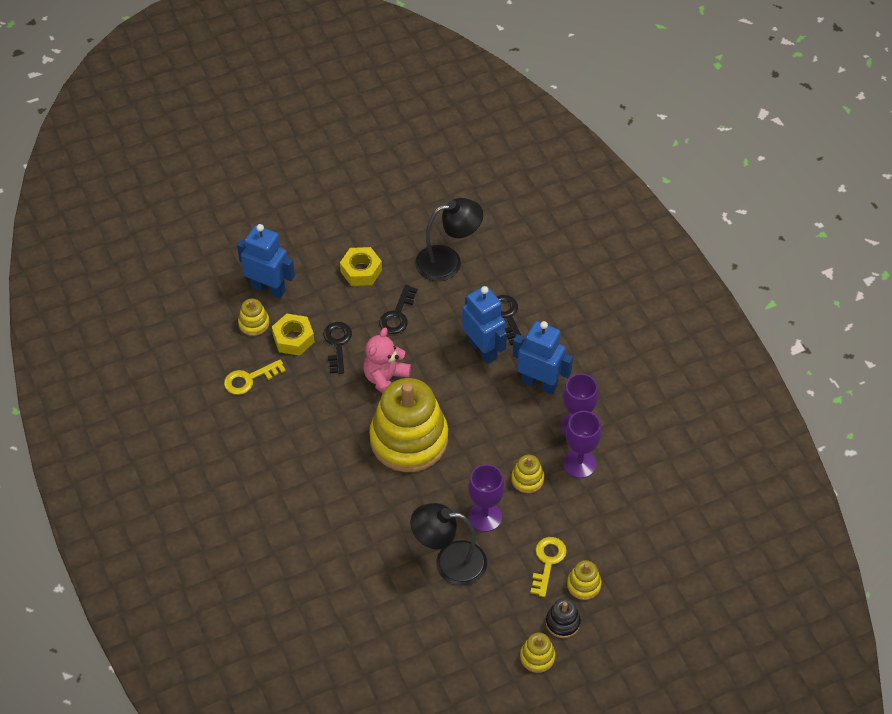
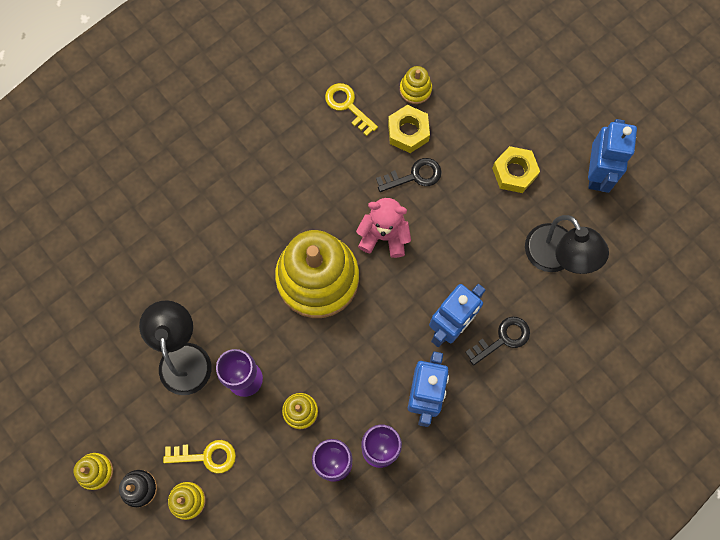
camera: 75 degrees right, 20 degrees up
blue robot [237,224,295,299] -> blue robot moved to [588,119,637,193]
black key [379,285,418,334] -> none

